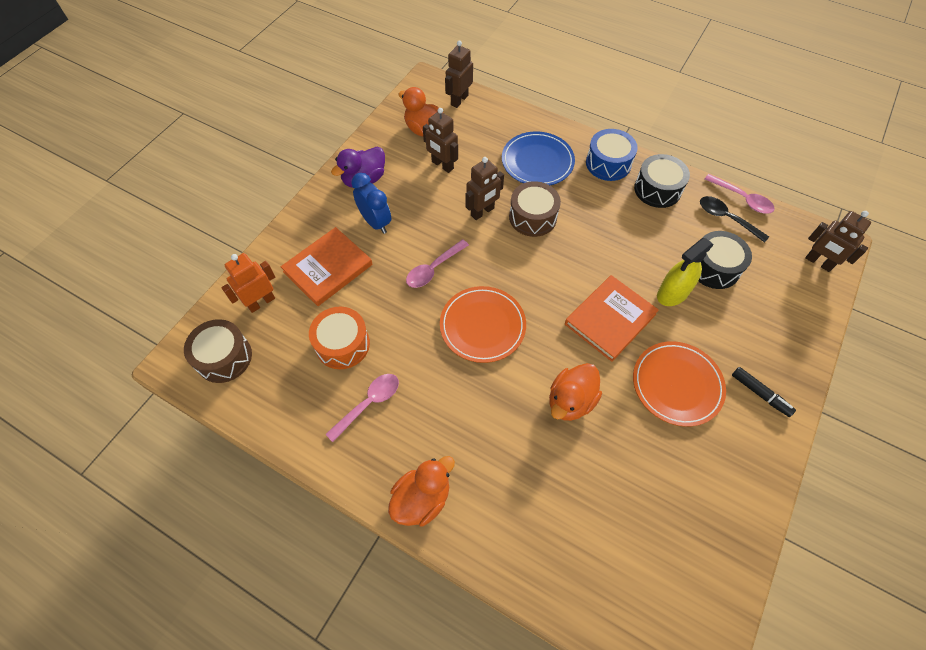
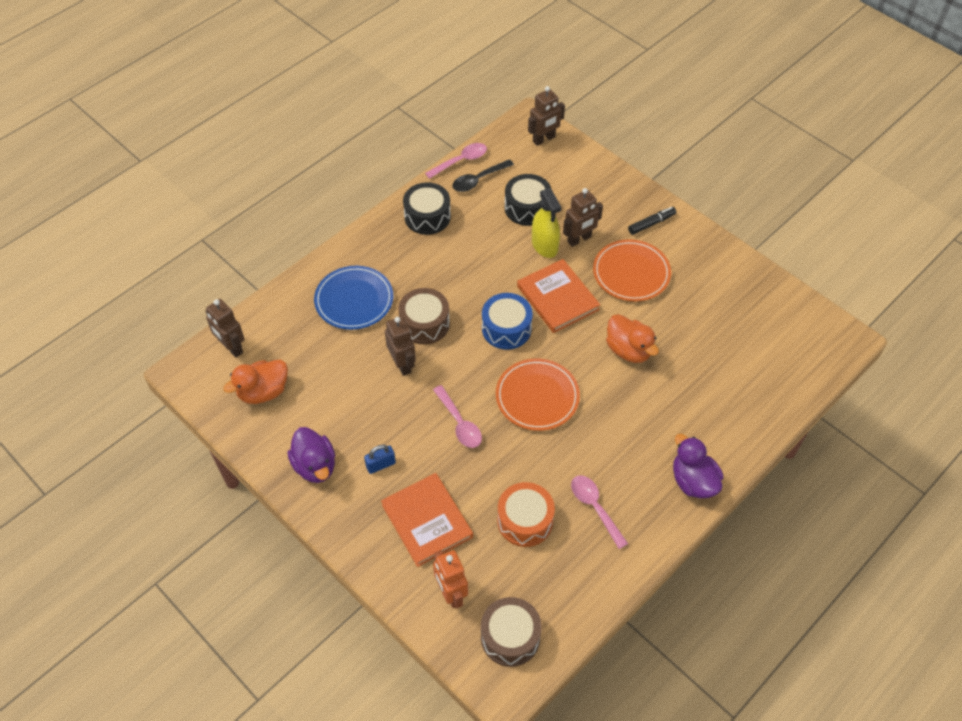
camera: 75 degrees left, 5 degrees down
blue clock [351,173,391,234] -> blue padlock [364,444,396,474]
orange duck [388,456,455,527] -> purple duck [673,434,723,498]
brown robot [423,108,458,173] -> brown robot moved to [563,188,603,247]
blue drum [586,129,638,181] -> blue drum moved to [482,293,533,350]

